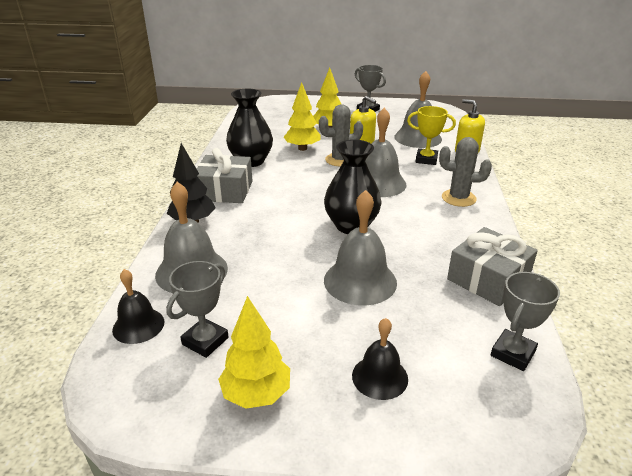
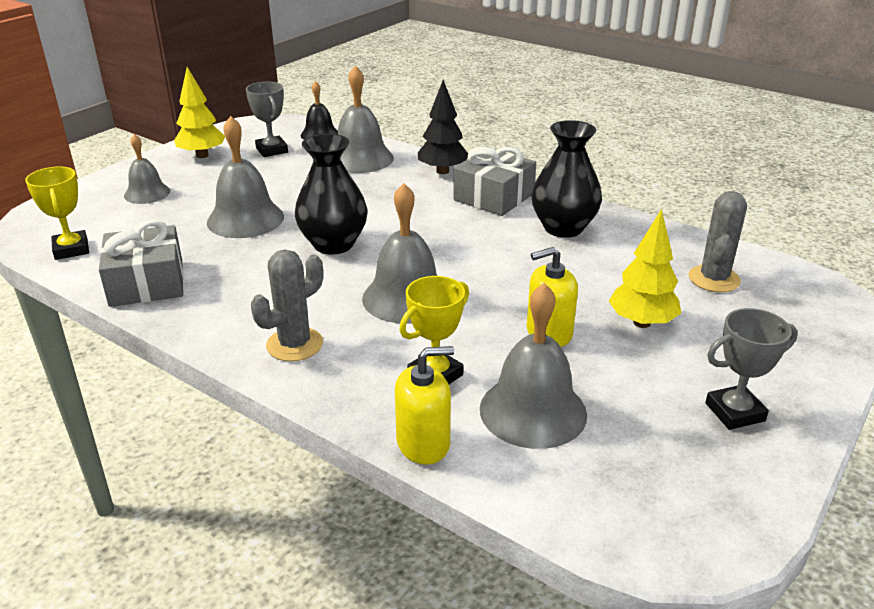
camera: 120 degrees right, 0 degrees up
yellow tree [284,82,321,151] -> none
grey cactus [319,104,363,167] -> grey cactus moved to [688,191,747,292]
black bell [352,318,408,400] -> grey bell [124,134,170,204]
grey trophy [491,272,560,371] -> yellow trophy [25,166,89,260]

